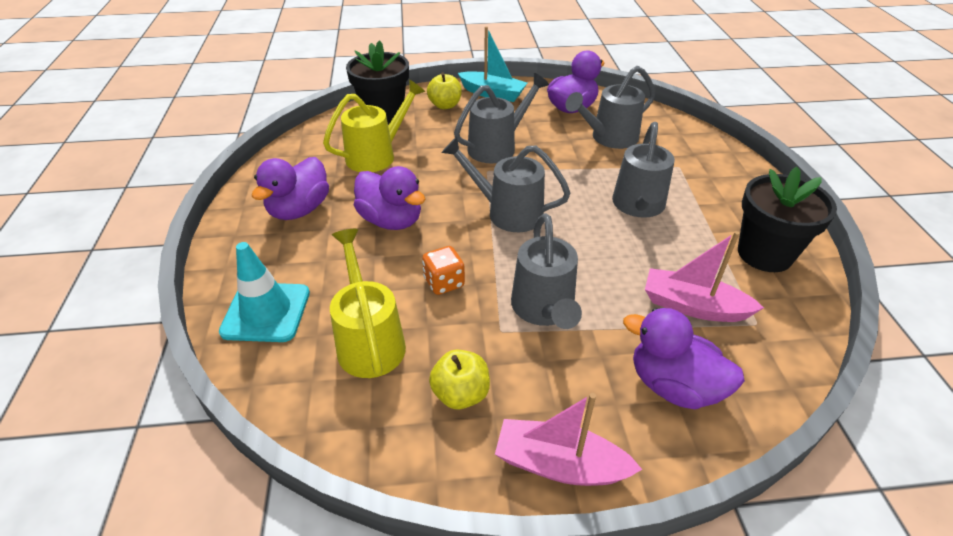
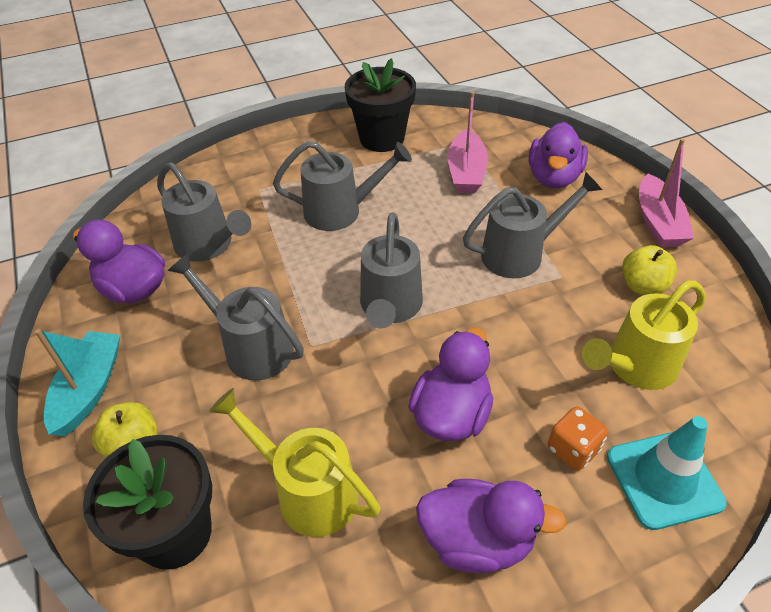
camera: 105 degrees left, 5 degrees up
orange dice [422,246,465,295] -> orange dice moved to [548,406,608,471]

